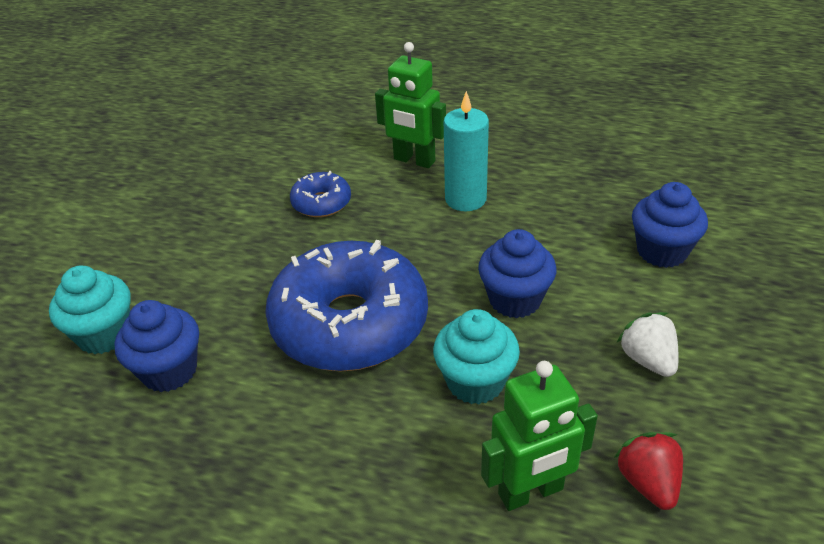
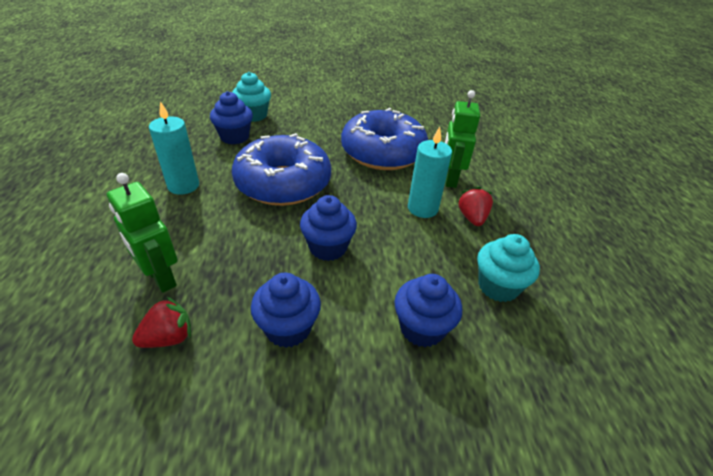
camera: 65 degrees right, 0 degrees up
blue donut [290,171,351,217] -> blue donut [341,108,428,170], size x2.19
turquoise cupcake [433,309,520,405] -> turquoise cupcake moved to [477,234,540,302]
white strawberry [617,312,679,377] -> blue cupcake [251,273,321,348]
none -> turquoise candle [149,101,199,195]
none -> red strawberry [458,187,493,226]

